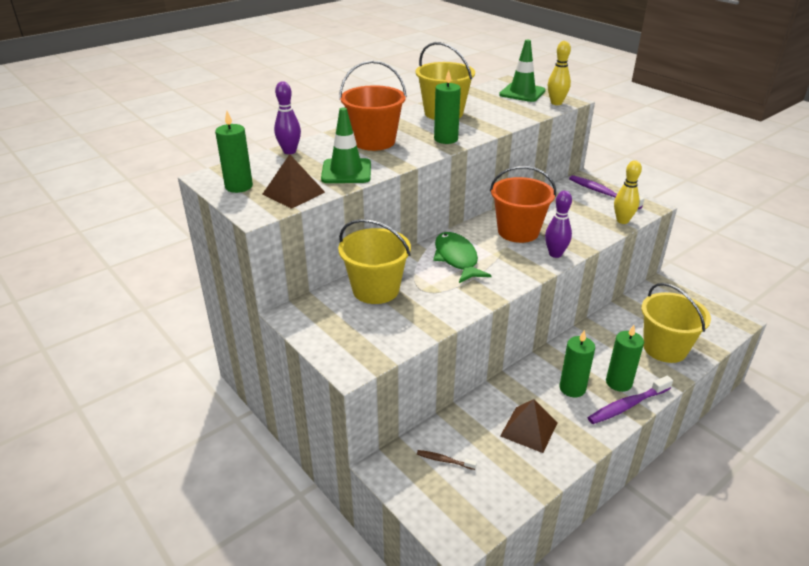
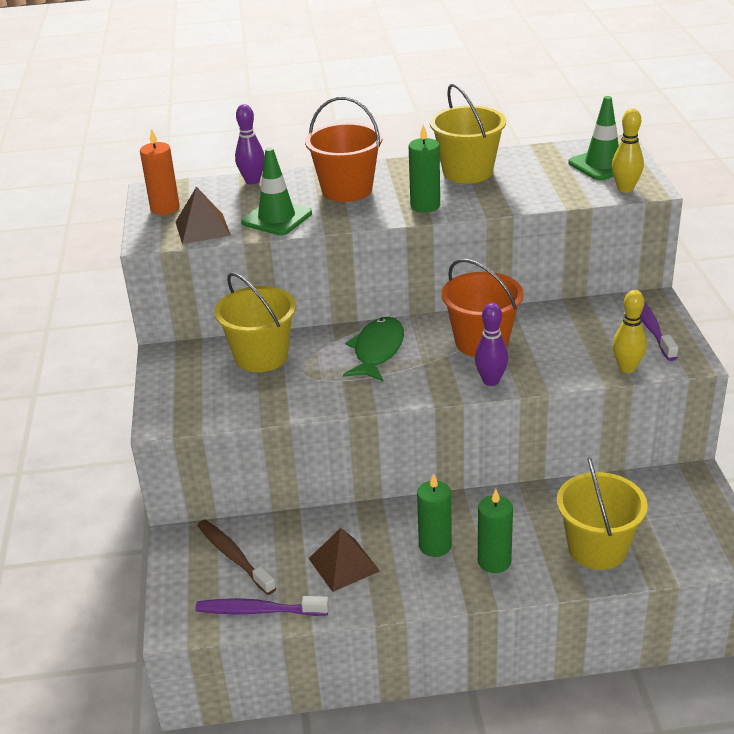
camera: 35 degrees right, 0 degrees up
green candle [215,111,253,193] -> orange candle [140,128,180,215]
brown toothbrush [417,450,477,470] -> brown toothbrush [197,520,276,595], size x1.87
purple toothbrush [587,376,673,424] -> purple toothbrush moved to [195,596,329,616]

